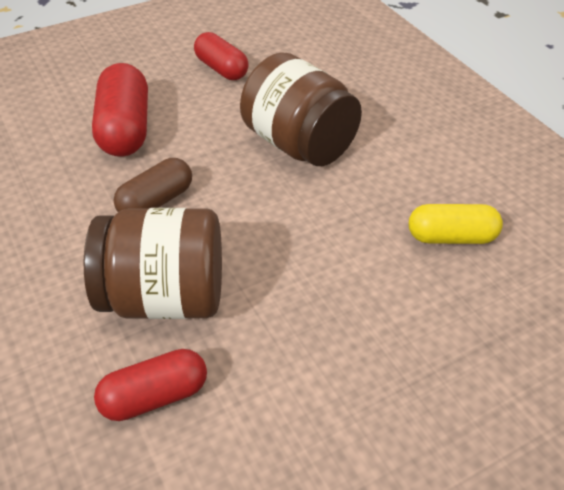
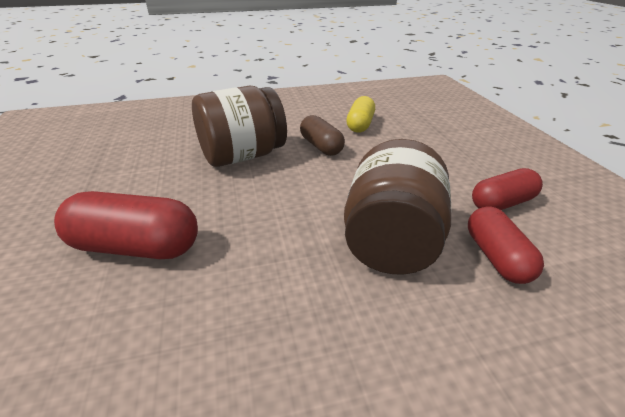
camera: 75 degrees left, 10 degrees down
brown capsule [114,158,192,212] -> brown capsule moved to [300,115,345,156]
red capsule [194,32,249,80] -> red capsule moved to [472,168,543,210]

